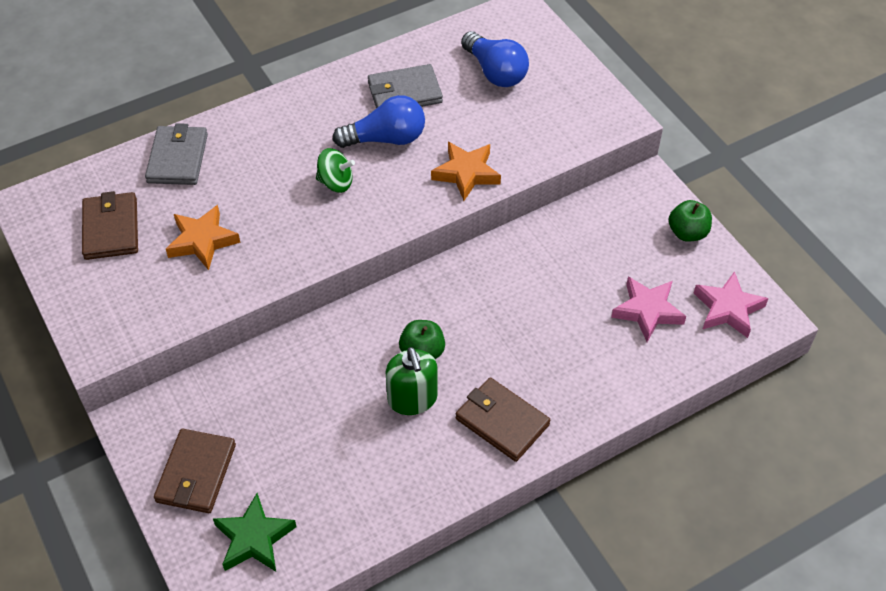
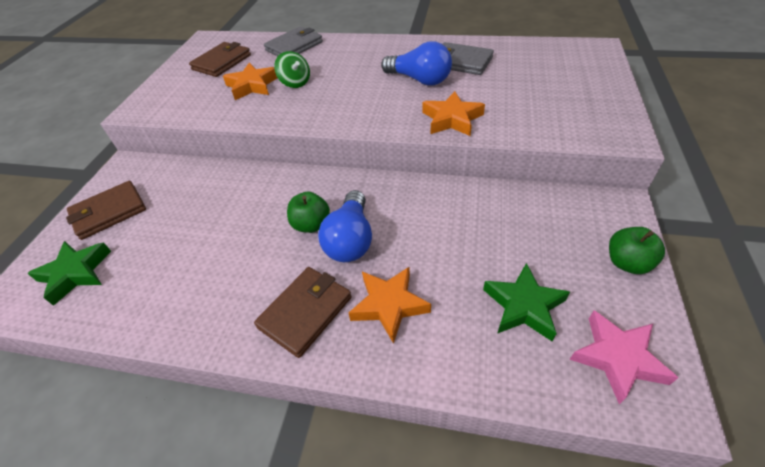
camera: 45 degrees right, 5 degrees down
green spinning top [316,148,355,193] -> green spinning top moved to [274,51,310,88]
green soap dispenser [386,347,438,415] -> none
brown wallet [456,377,550,462] -> brown wallet turned 45 degrees clockwise [254,267,352,358]
blue light bulb [461,31,529,87] -> blue light bulb moved to [318,190,372,262]
pink star [611,277,686,342] -> green star [483,263,570,342]
none -> orange star [349,267,431,344]

